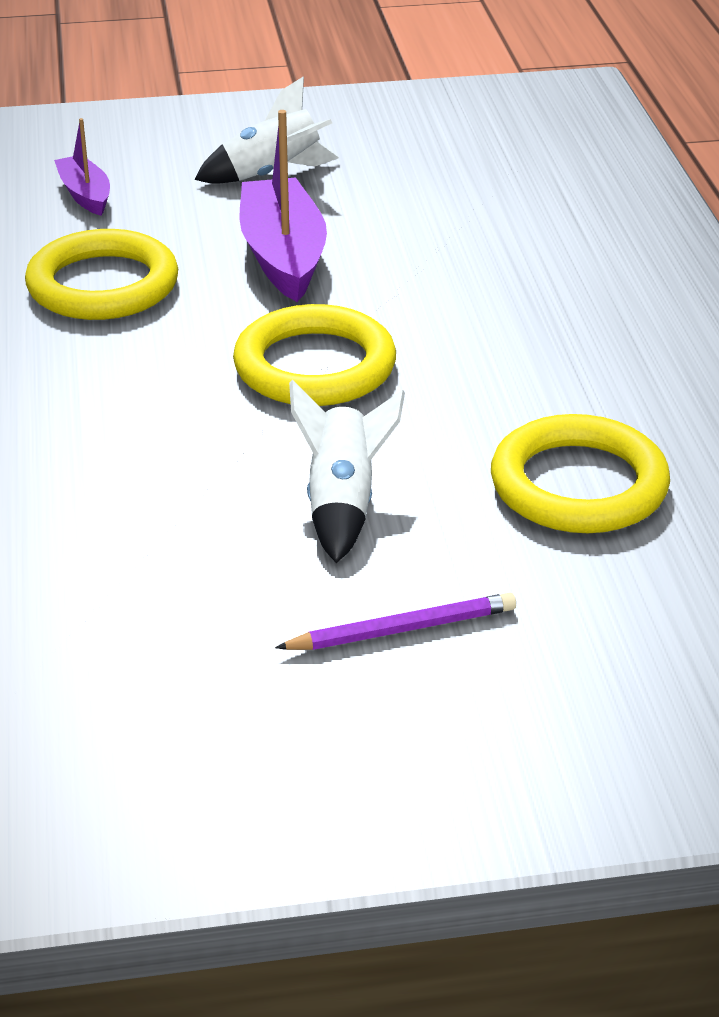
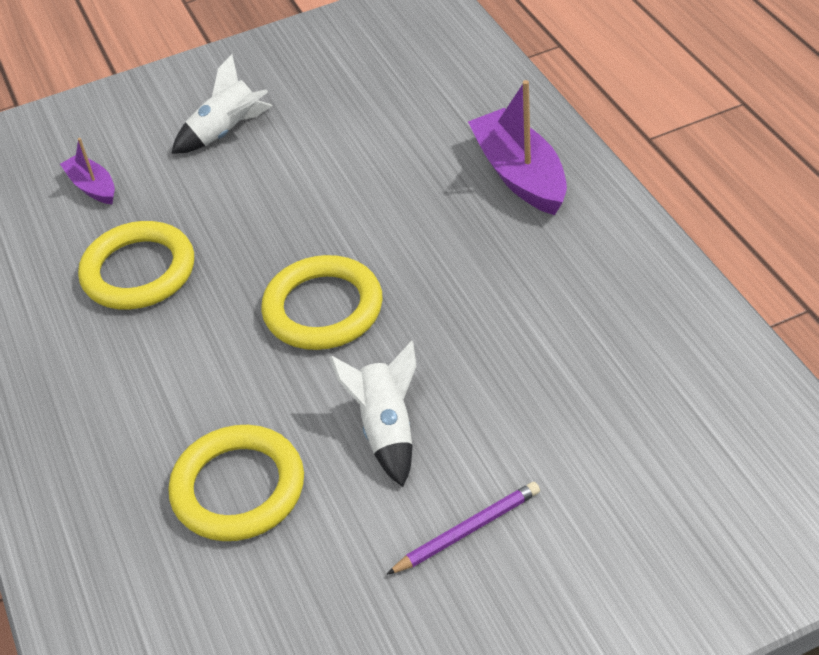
camera: 10 degrees left, 10 degrees up
purple boat [239,110,327,302] -> purple boat moved to [468,80,567,215]
yellow ring [491,414,670,533] -> yellow ring moved to [168,425,304,541]

